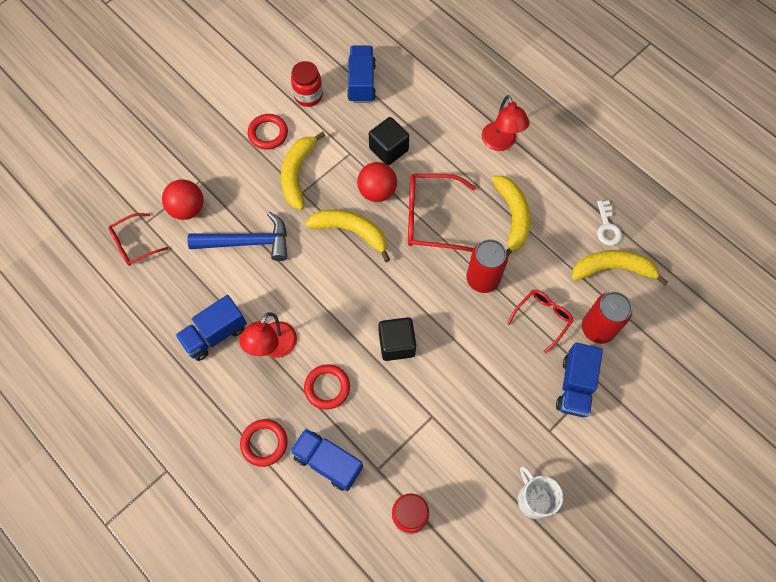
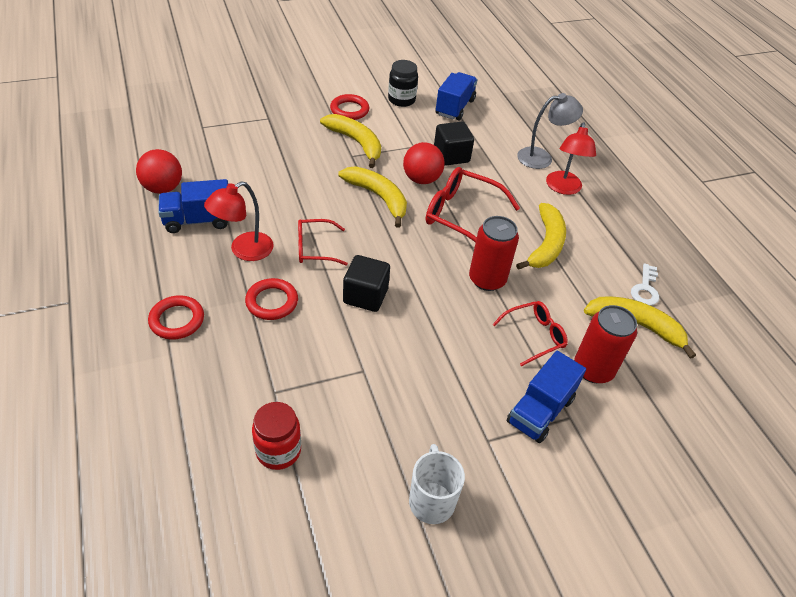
camera: 20 degrees right, 20 degrees down
red glasses [108,213,168,266] -> red glasses moved to [298,219,348,266]
red ball [162,179,204,220] -> red ball moved to [136,149,182,194]
blue hammer [187,212,287,261] -> none
yellow banana [281,132,325,210] -> yellow banana turned 105 degrees clockwise [320,114,381,168]
blue truck [290,428,363,491] -> none
red jar [291,61,323,107] -> black jar [388,60,418,107]
none -> grey lamp [517,93,583,169]

